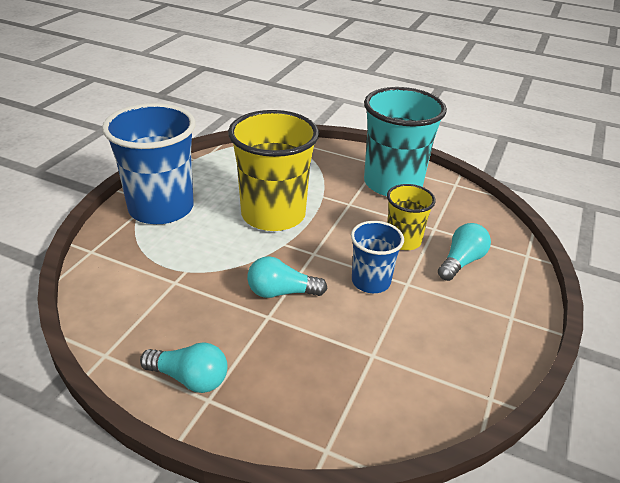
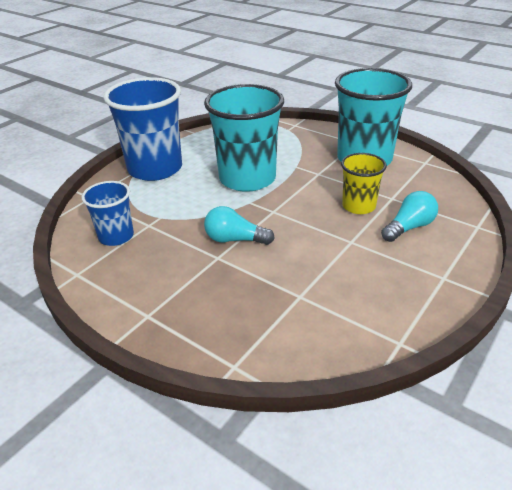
camera: 15 degrees right, 0 degrees up
turquoise light bulb [140,343,228,393] -> none
yellow cup [228,110,319,231] -> turquoise cup [204,84,284,192]
blue cup [351,221,404,293] -> blue cup moved to [81,181,134,246]

